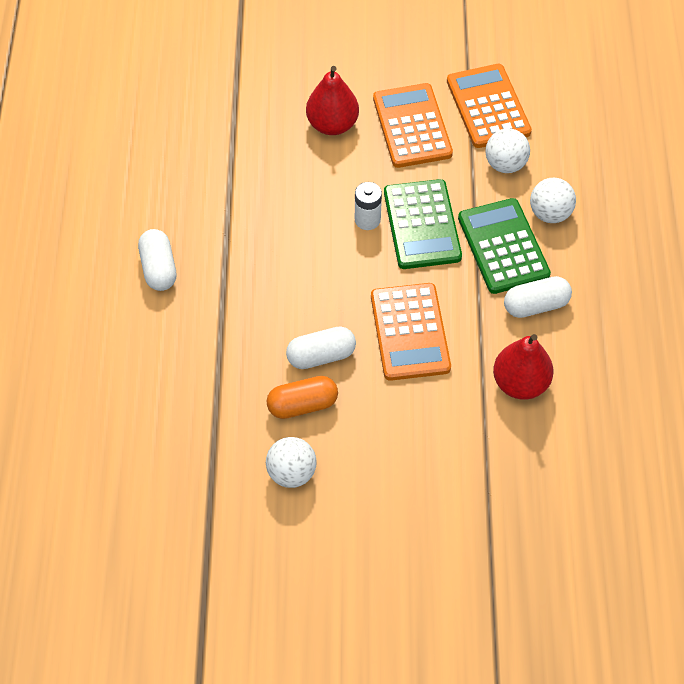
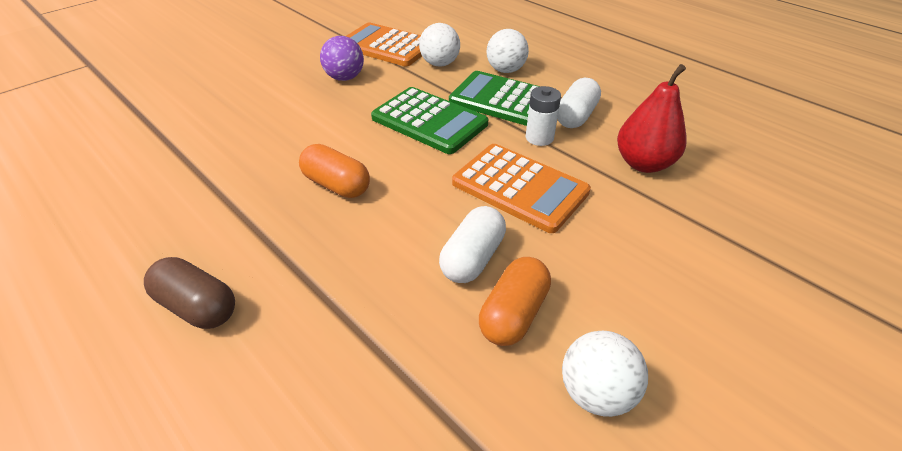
camera: 45 degrees left, 15 degrees down
white capsule [138,229,176,291] -> brown capsule [144,257,235,329]
red pear [306,66,359,135] -> none
white battery [355,182,382,230] -> white battery moved to [526,86,561,146]
orange calculator [373,83,453,168] -> purple ball [320,36,364,81]
none -> orange capsule [299,144,370,198]

